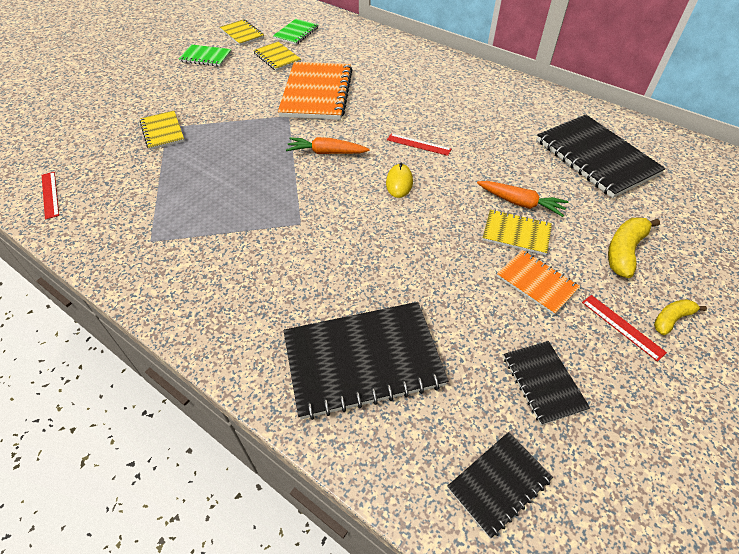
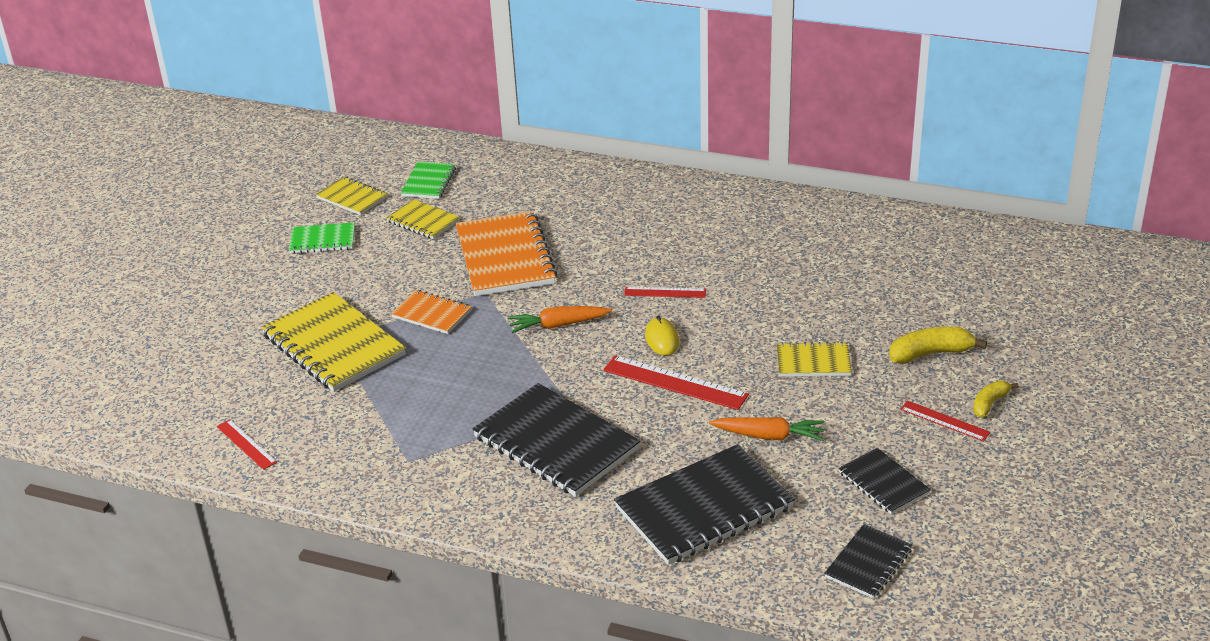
camera: 15 degrees left, 15 degrees down
yellow notebook [140,111,185,150] -> yellow notebook [261,292,406,392], size x1.90
orange carrot [477,181,568,217] -> orange carrot moved to [709,417,825,441]
orange notebook [497,250,580,315] -> orange notebook moved to [391,290,472,334]
black notebook [537,115,666,198] -> black notebook moved to [472,383,641,497]
yellow banana [608,218,660,278] -> yellow banana turned 60 degrees clockwise [889,327,987,364]
none -> red ruler [603,355,749,410]

